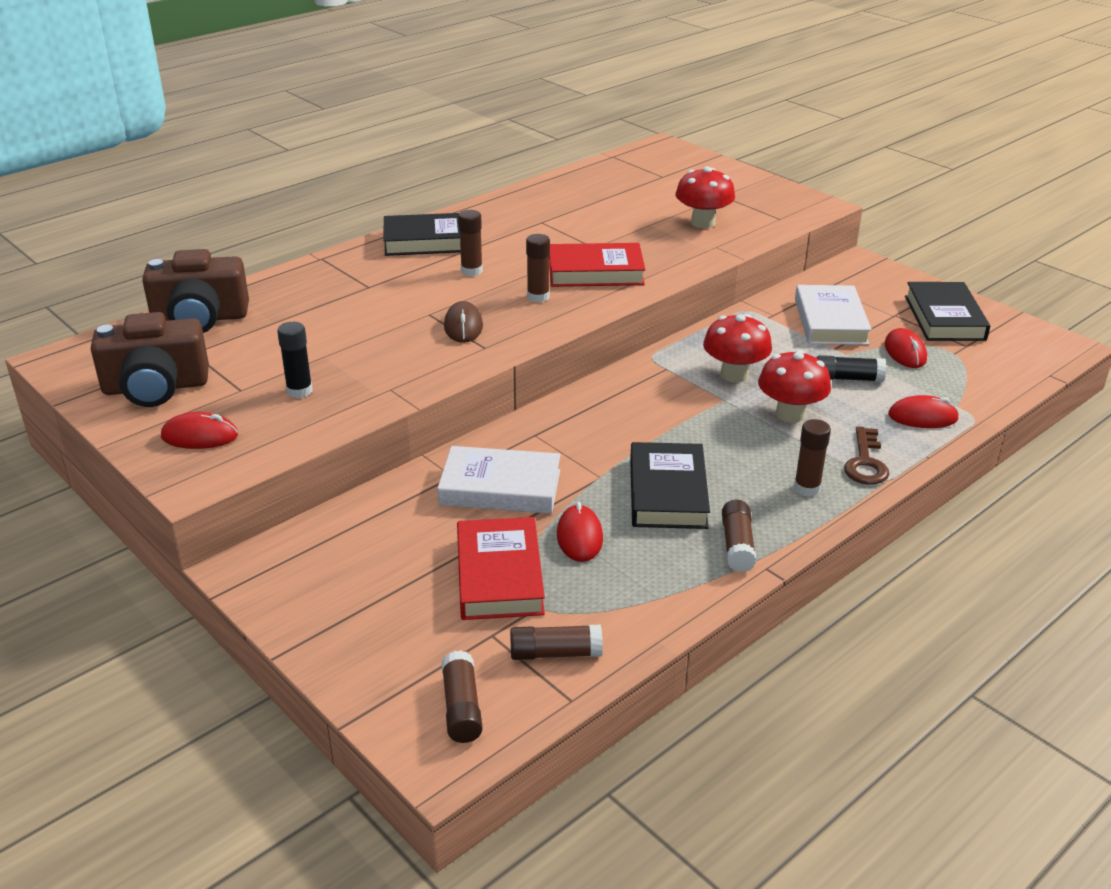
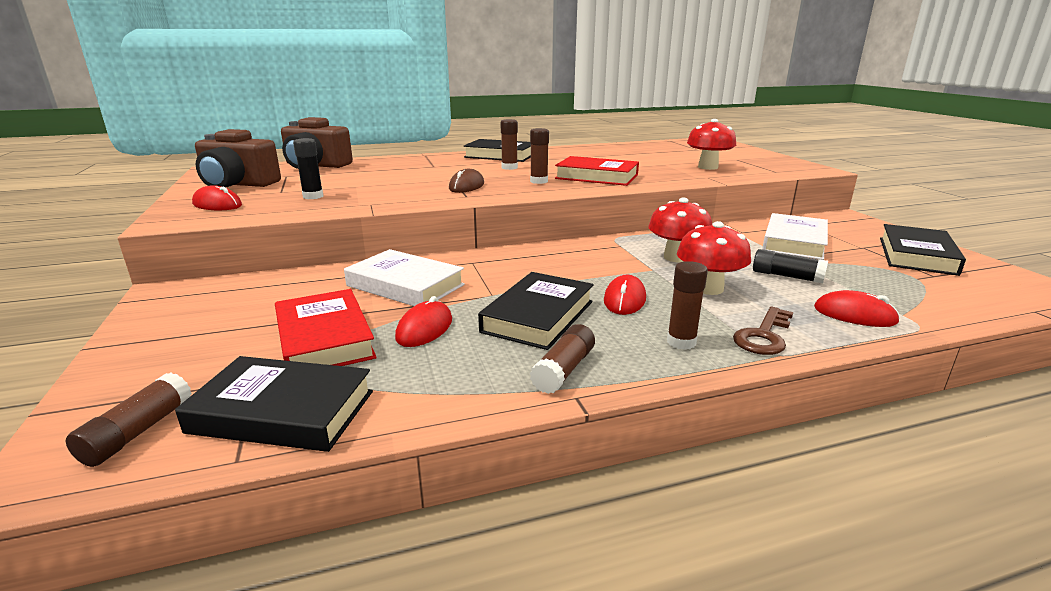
camera: 25 degrees right, 10 degrees down
red book [457,517,545,620] -> red book turned 45 degrees counterclockwise [275,289,377,366]
brown glue stick [510,625,603,660] -> black book [175,356,373,452]
red mouse [885,328,927,368] -> red mouse moved to [604,275,646,315]

